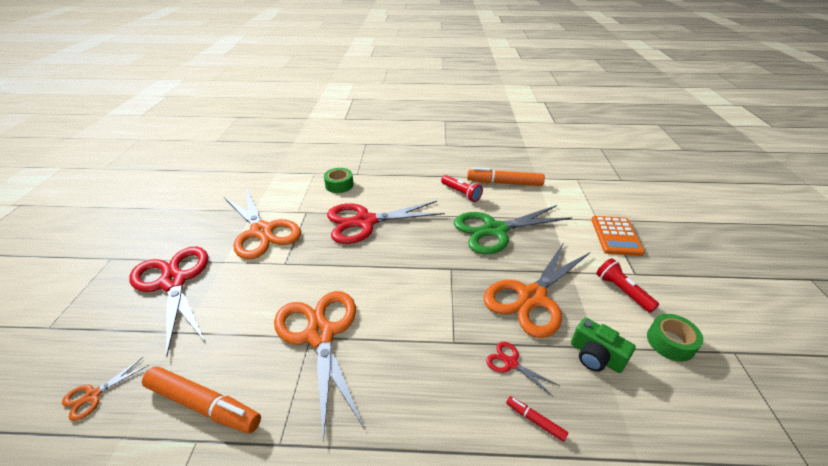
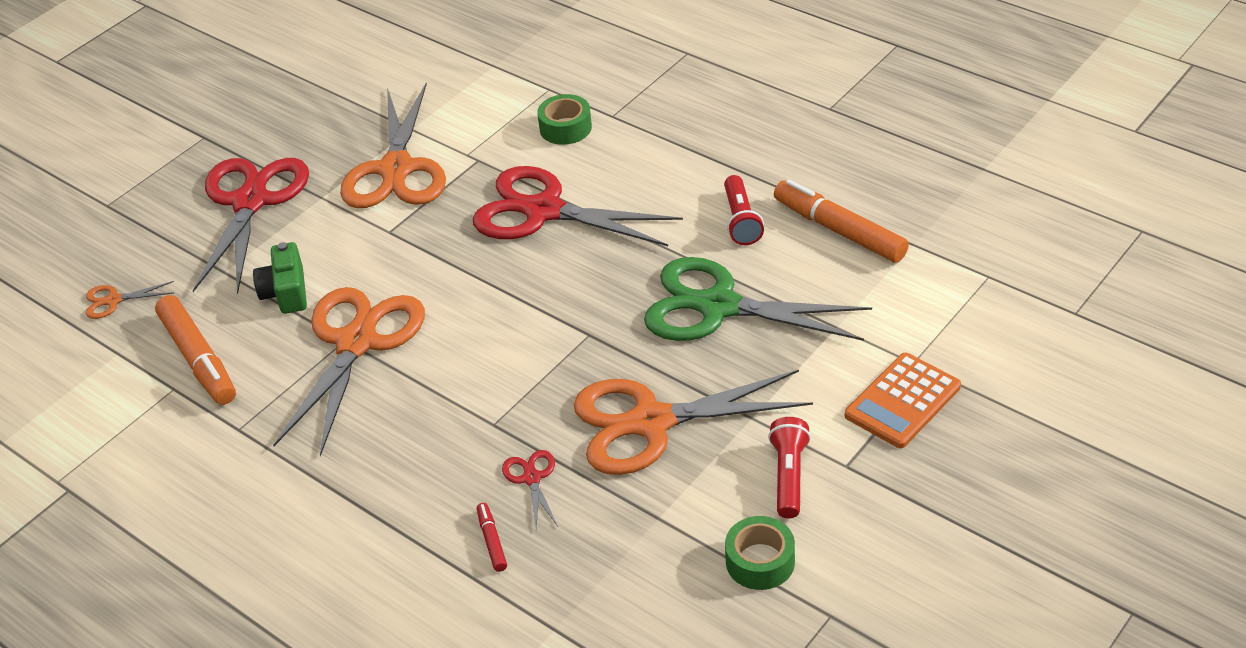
camera: 40 degrees right, 5 degrees up
green camera [571,318,636,373] -> green camera moved to [253,242,307,314]

